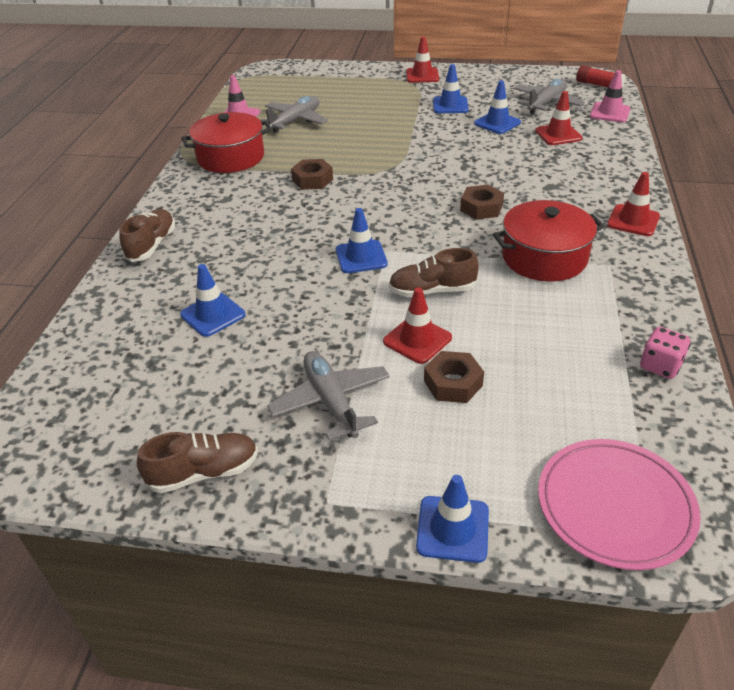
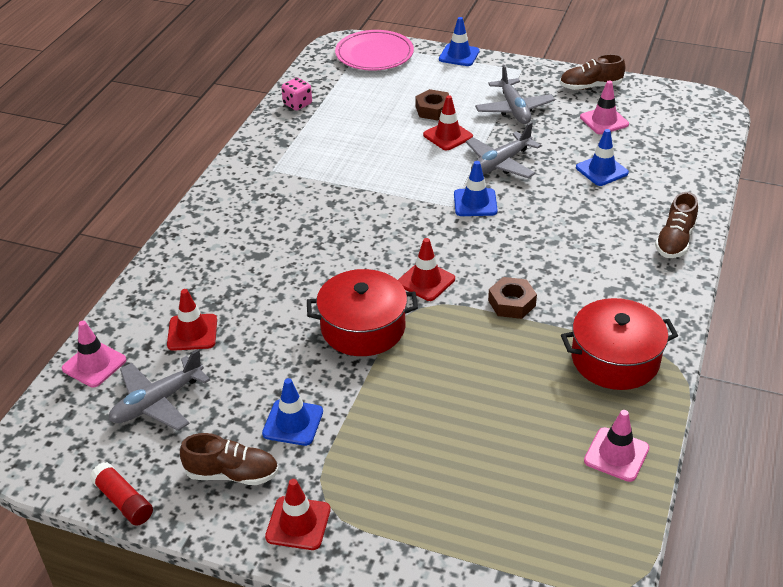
camera: 170 degrees left, 0 degrees up
grey plane [260,96,328,133] -> grey plane moved to [466,122,541,178]
brown shoe [389,248,479,297] -> brown shoe moved to [180,433,279,485]
brown nut [460,185,504,220] -> none
blue traffic cone [474,80,521,134] -> none
red pot [493,200,605,281] -> red pot moved to [307,269,418,356]
red glue stick [576,66,626,88] -> red glue stick moved to [90,462,153,526]
red traffic cone [607,172,660,236] -> red traffic cone moved to [398,238,455,301]
none -> pink traffic cone [580,81,629,134]

